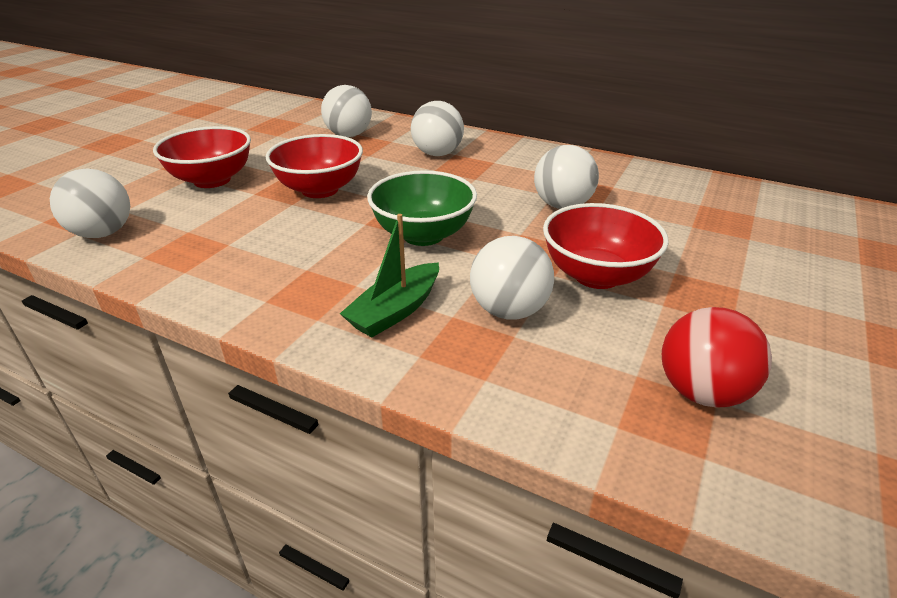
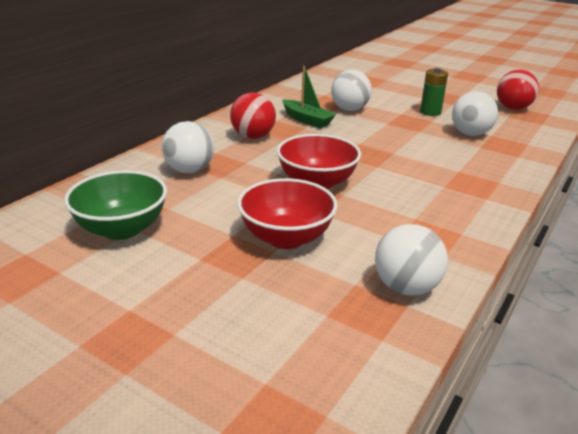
camera: 85 degrees left, 5 degrees down
green boat [340,214,439,337] -> green boat moved to [282,66,336,128]
green bowl [367,170,477,246] -> green bowl moved to [64,170,167,240]
white ball [411,101,464,156] -> red ball [230,92,276,139]
red bowl [543,203,669,289] -> green battery [420,68,448,116]

